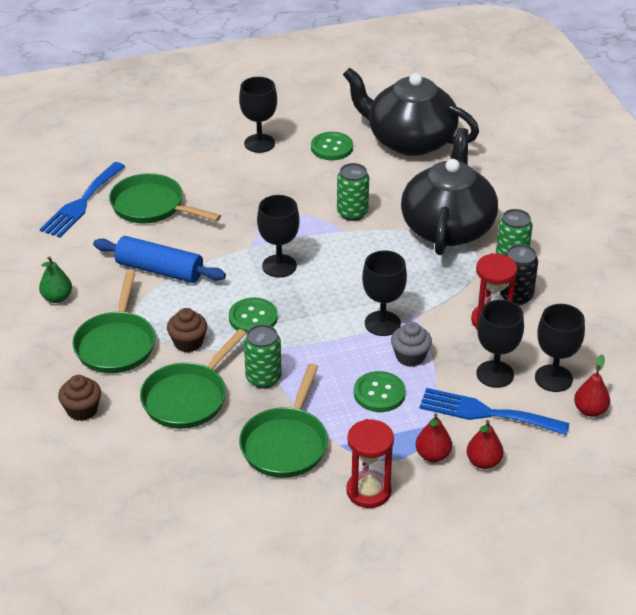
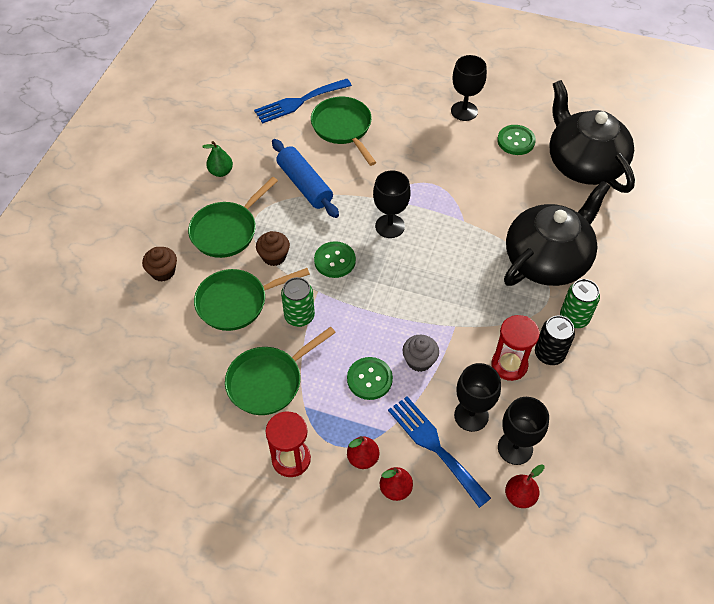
camera: 35 degrees right, 15 degrees up
green can [337,163,369,221] -> none
black goblet [362,250,407,336] -> none

